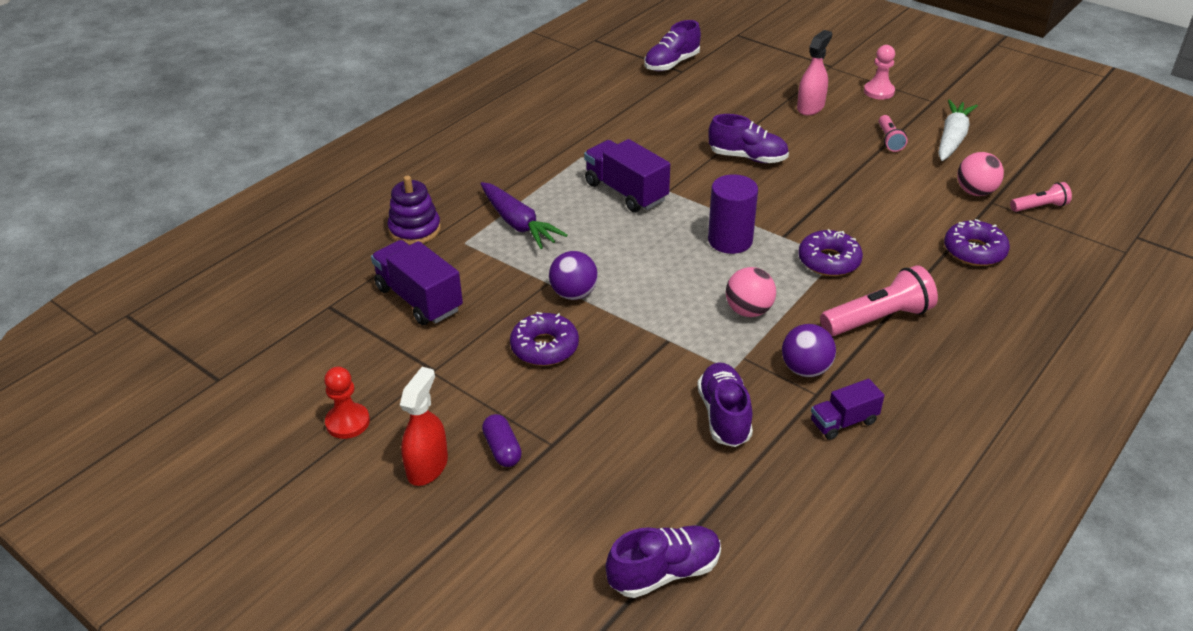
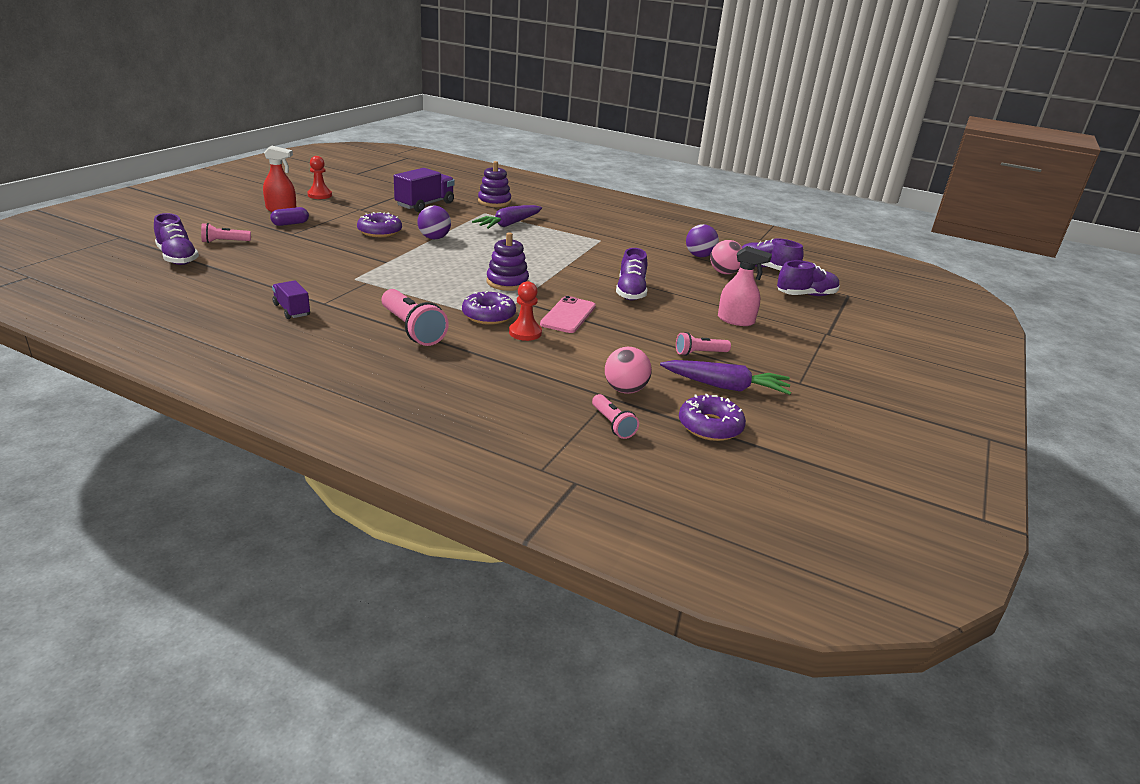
camera: 75 degrees right, 10 degrees down
purple truck [584,139,670,212] -> none
purple shoe [697,362,753,447] -> purple shoe moved to [777,261,840,296]
purple cylinder [708,174,758,254] -> purple stacking toy [487,232,529,291]
pink ball [726,267,776,317] -> pink ball moved to [710,240,743,274]
purple ball [782,324,836,377] -> purple ball moved to [686,224,719,257]
pink pawn [864,45,895,100] -> none
white carrot [938,100,978,161] -> purple carrot [660,360,791,395]
purple donut [944,219,1010,266] -> purple donut moved to [679,394,746,441]
none -> pink flashlight [201,223,251,243]
none -> red pawn [509,281,542,341]
none -> pink phone [540,296,596,333]

